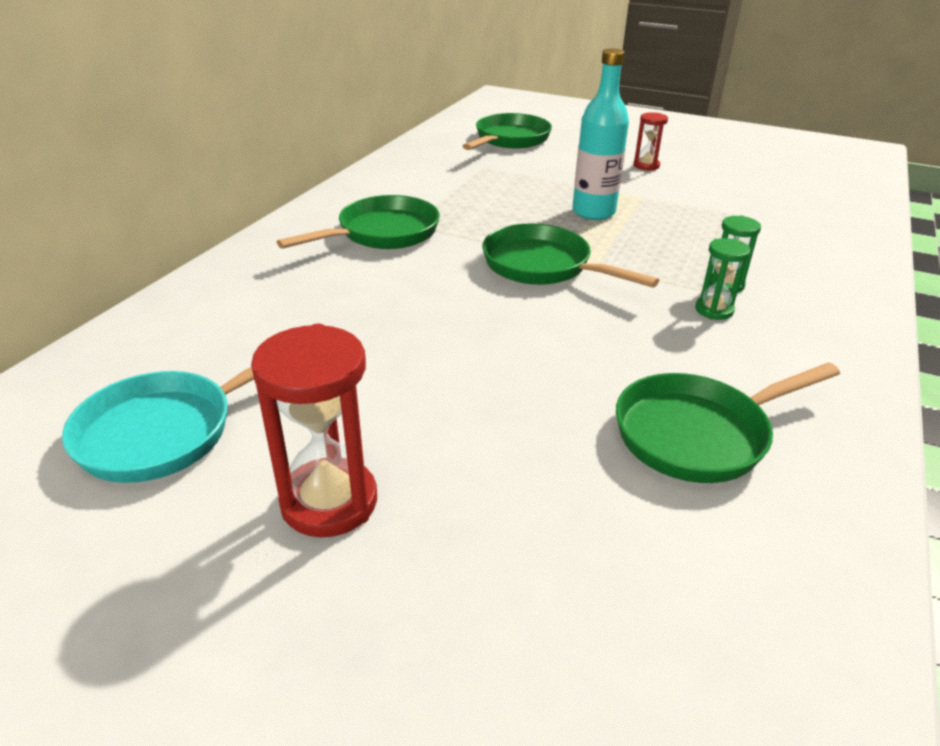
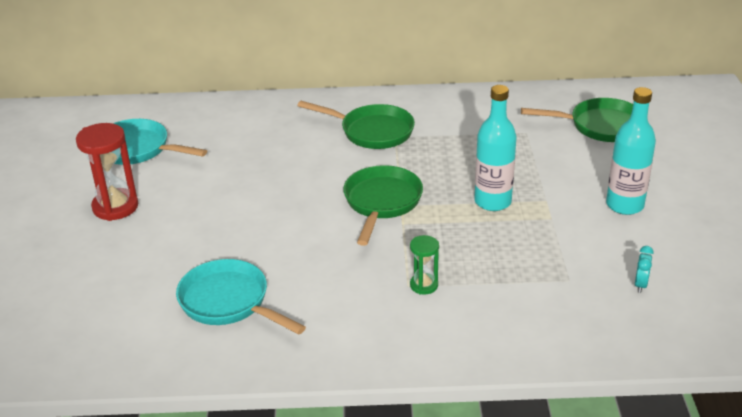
camera: 65 degrees right, 0 degrees up
green pan [616,363,840,483] -> turquoise pan [176,259,306,335]
red hourglass [633,112,668,170] -> turquoise bottle [606,87,656,215]
green hourglass [695,238,751,320] -> none
none -> turquoise clock [635,246,654,293]

